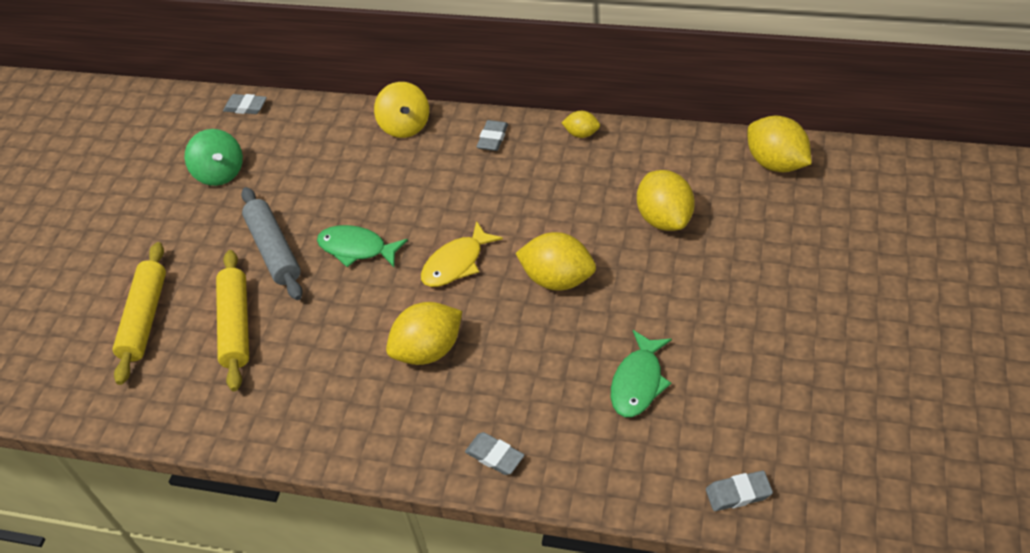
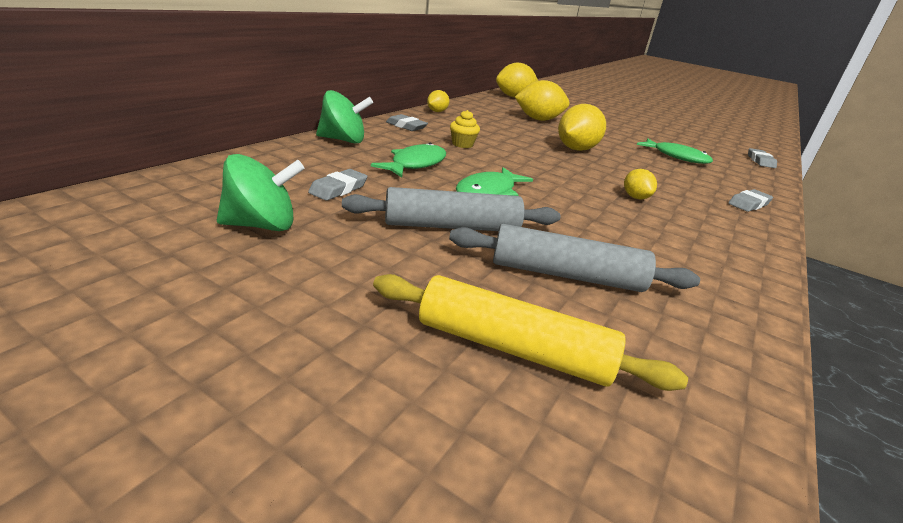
camera: 80 degrees left, 20 degrees down
yellow rolling pin [216,250,249,391] -> grey rolling pin [449,224,700,292]
grey eraser [223,94,267,114] -> grey eraser moved to [308,169,368,201]
yellow spinning top [374,82,429,138] -> green spinning top [316,90,373,144]
yellow lemon [386,302,462,365] -> yellow lemon [624,169,657,200], size x0.53
yellow fish [421,221,503,287] -> none
none -> green fish [371,143,446,177]
none -> yellow cupcake [450,110,480,148]

